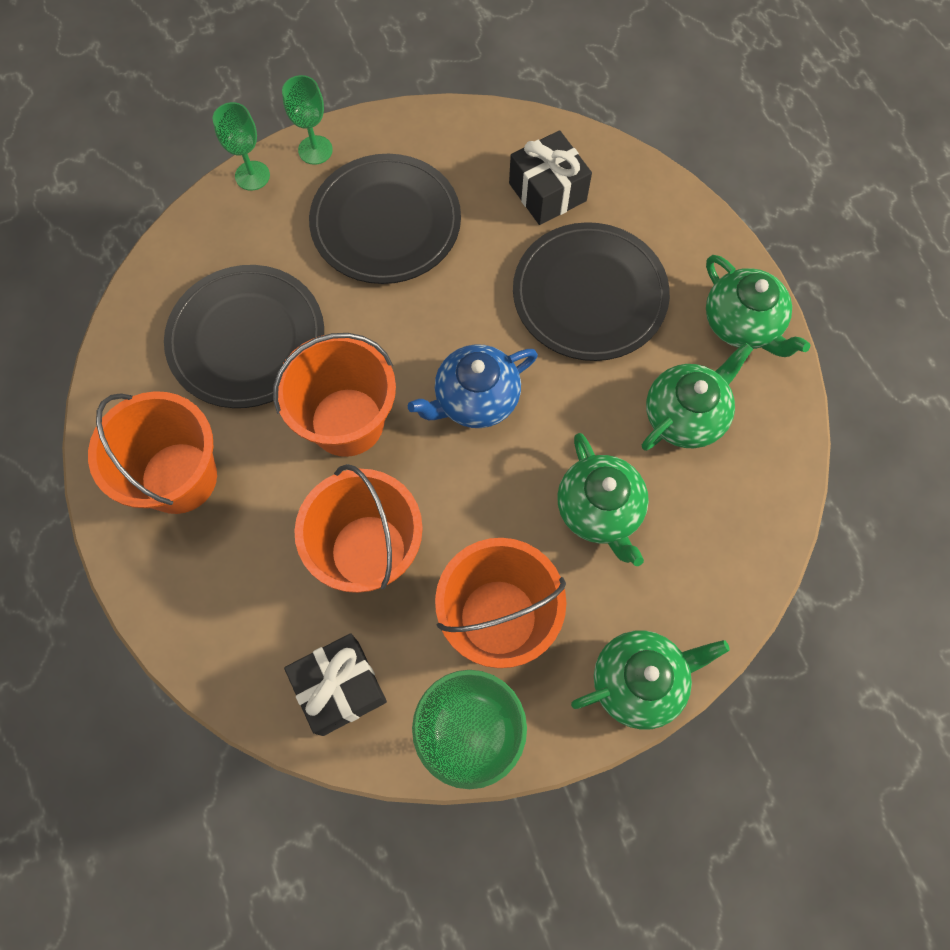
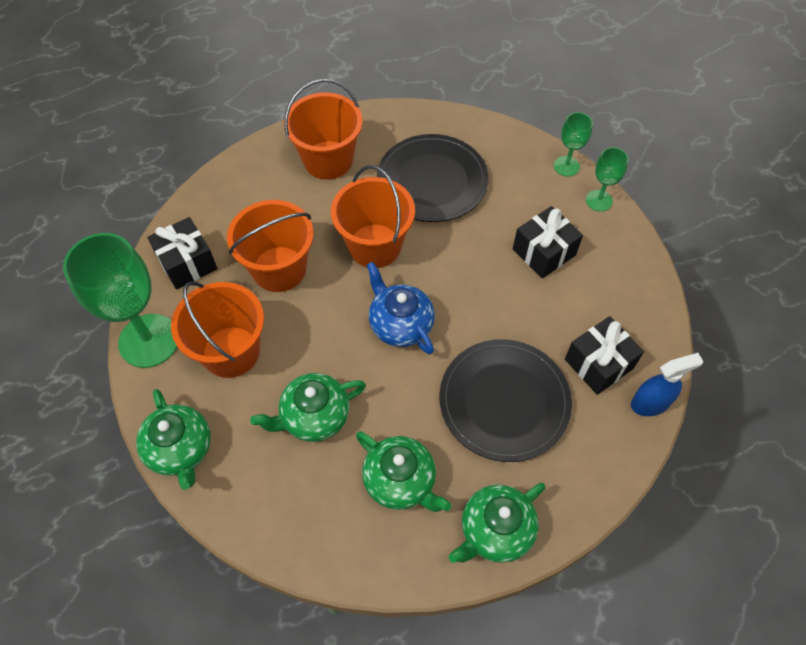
camera: 85 degrees right, 10 degrees down
black plate [309,154,461,284] -> black gift [513,206,583,278]
none -> blue spray bottle [631,353,703,416]

